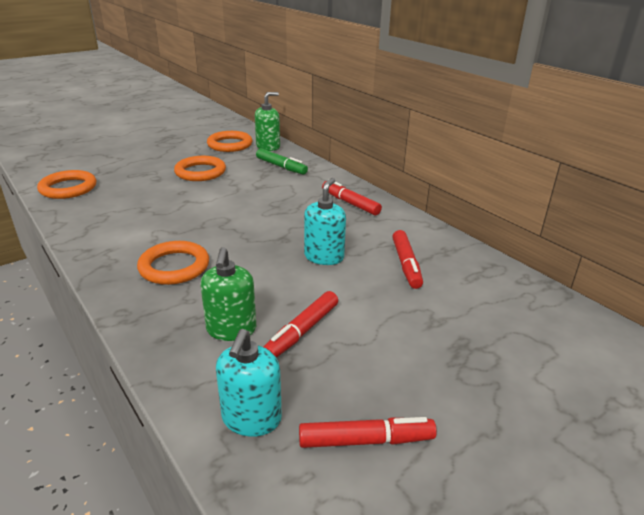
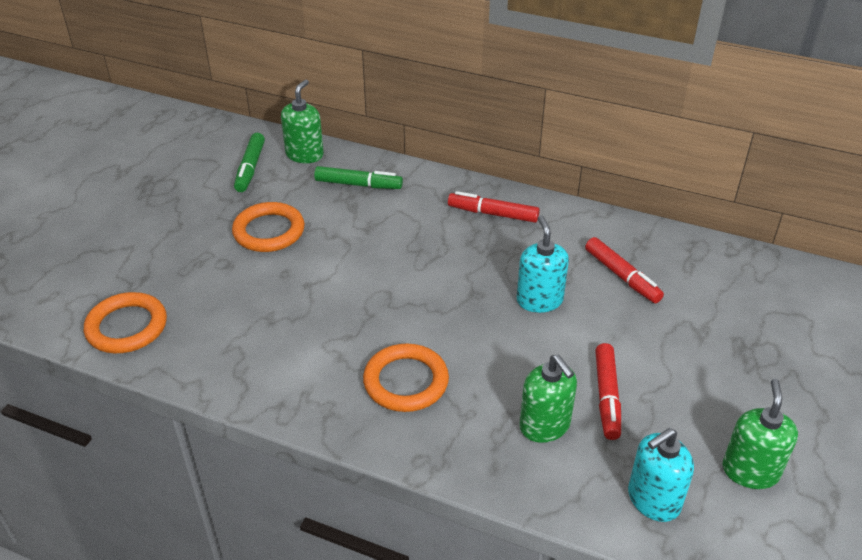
camera: 30 degrees left, 10 degrees up
orange ring [207,131,252,152] -> green marker [234,133,265,192]
turquoise soap dispenser [216,329,282,437] -> turquoise soap dispenser turned 75 degrees clockwise [628,428,694,522]
red marker [299,417,437,448] -> green soap dispenser [722,379,798,489]

